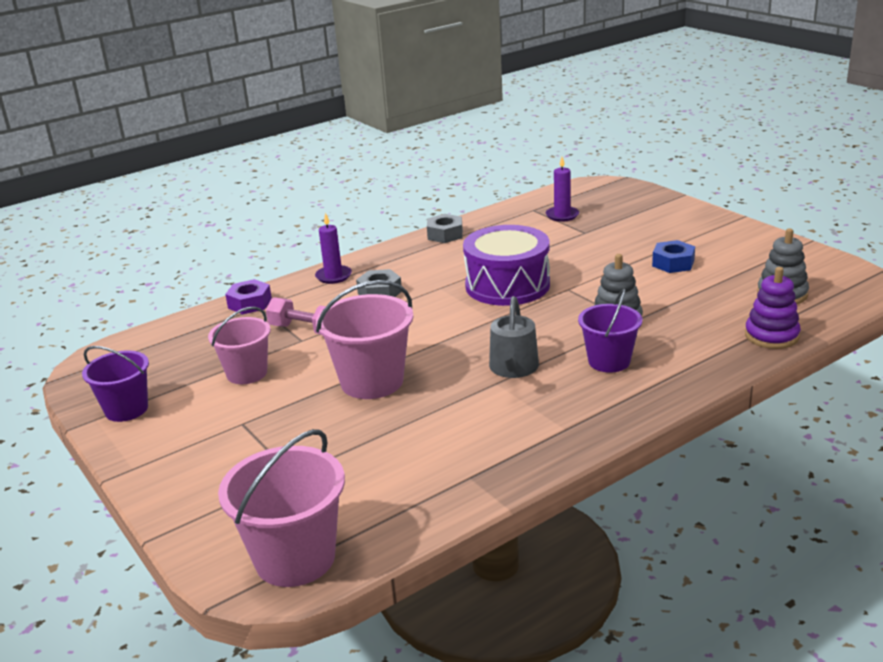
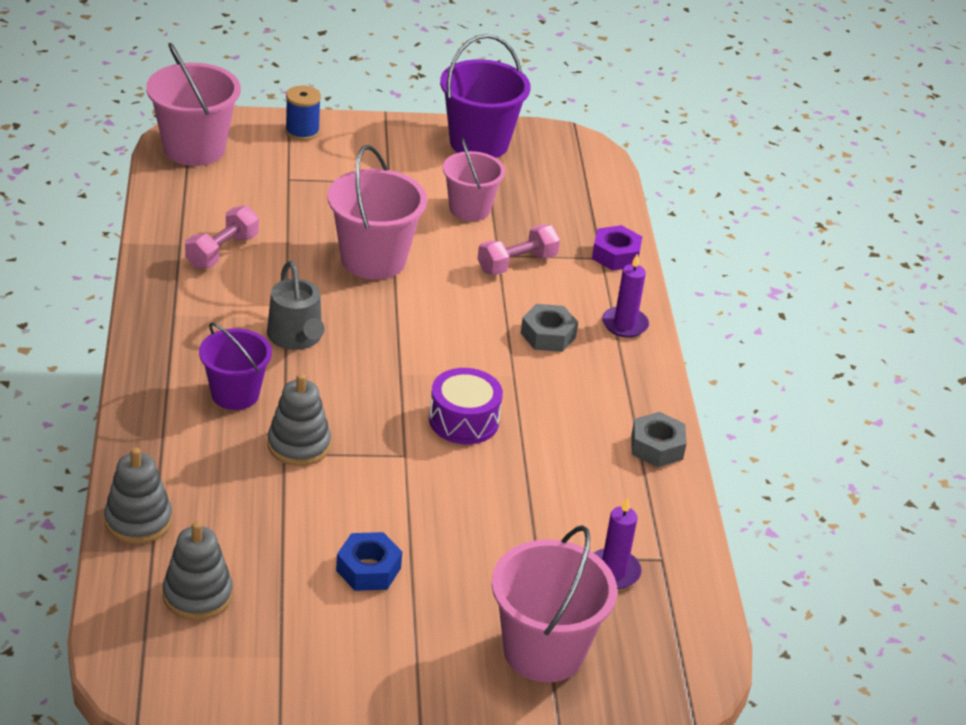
camera: 115 degrees right, 10 degrees up
purple bucket [82,346,149,422] -> purple bucket [440,34,530,158], size x1.51
purple drum [463,225,550,306] -> purple drum [429,368,503,444], size x0.63
grey watering can [489,296,539,378] -> grey watering can turned 150 degrees counterclockwise [267,260,325,350]
purple stacking toy [745,267,801,349] -> grey stacking toy [104,447,172,544]
none -> pink dumbbell [185,206,259,269]
none -> blue spool [285,86,321,141]
none -> pink bucket [492,525,617,683]

